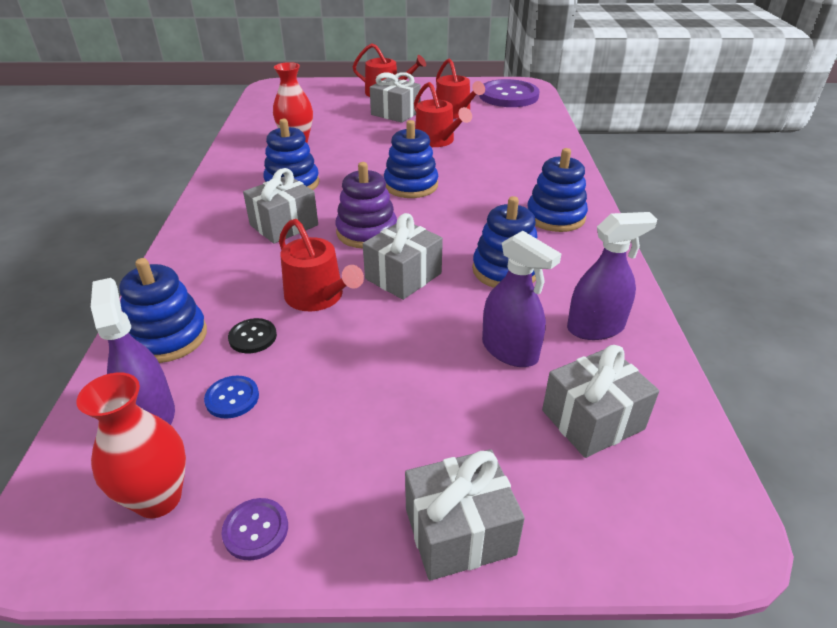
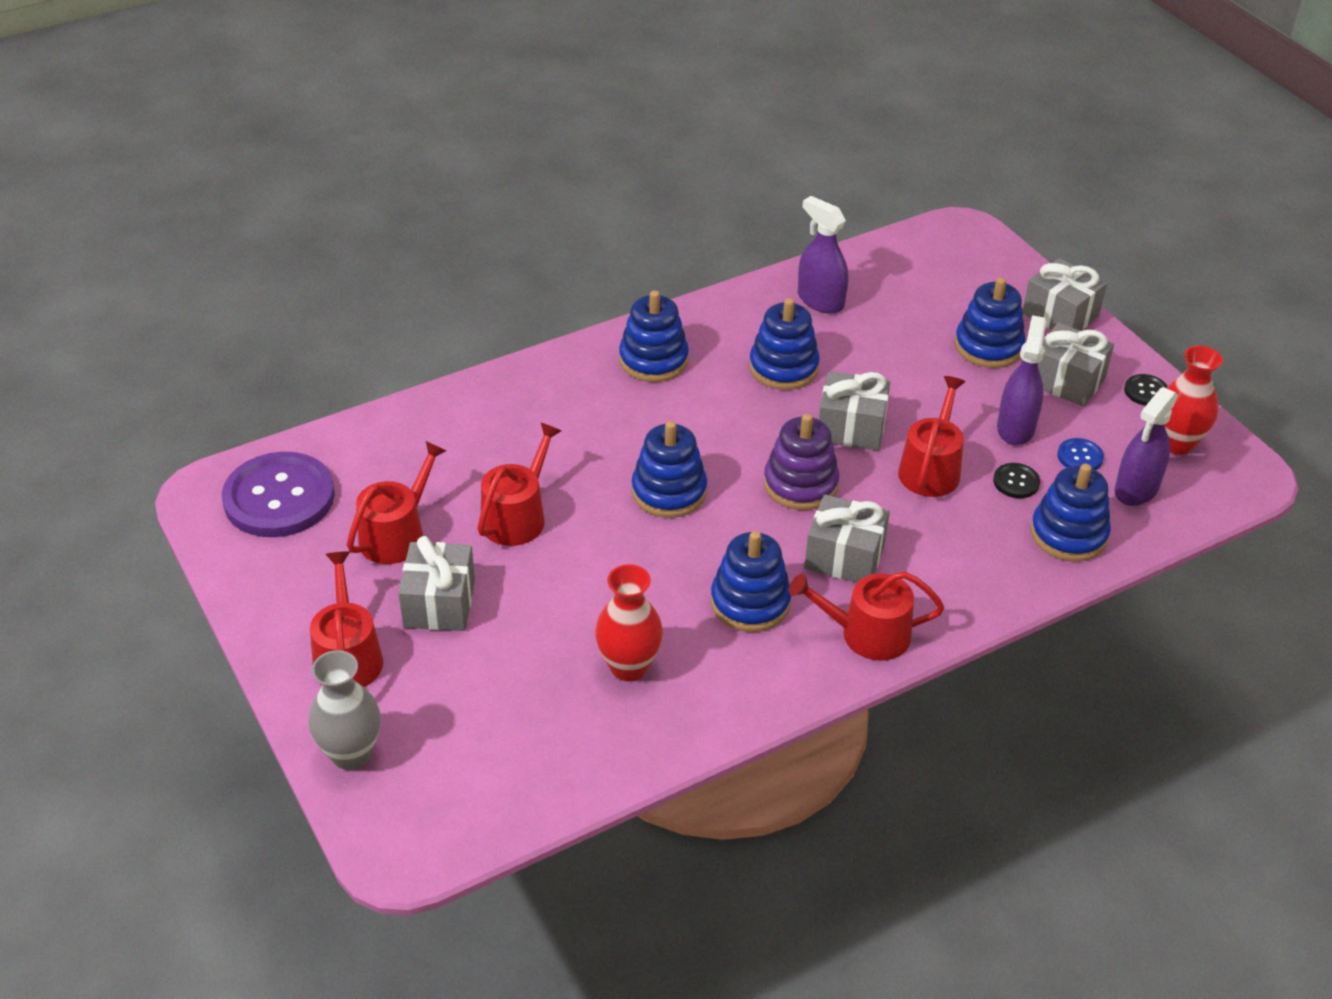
camera: 120 degrees left, 5 degrees up
purple button [222,498,288,560] -> black button [1124,374,1167,406]
purple spray bottle [482,231,561,367] -> purple spray bottle moved to [997,315,1047,446]
grey gift [542,345,659,458] -> grey gift moved to [1038,322,1114,407]
none -> grey vase [308,650,381,770]
none -> red watering can [789,571,944,661]
none -> blue stacking toy [955,277,1025,368]

